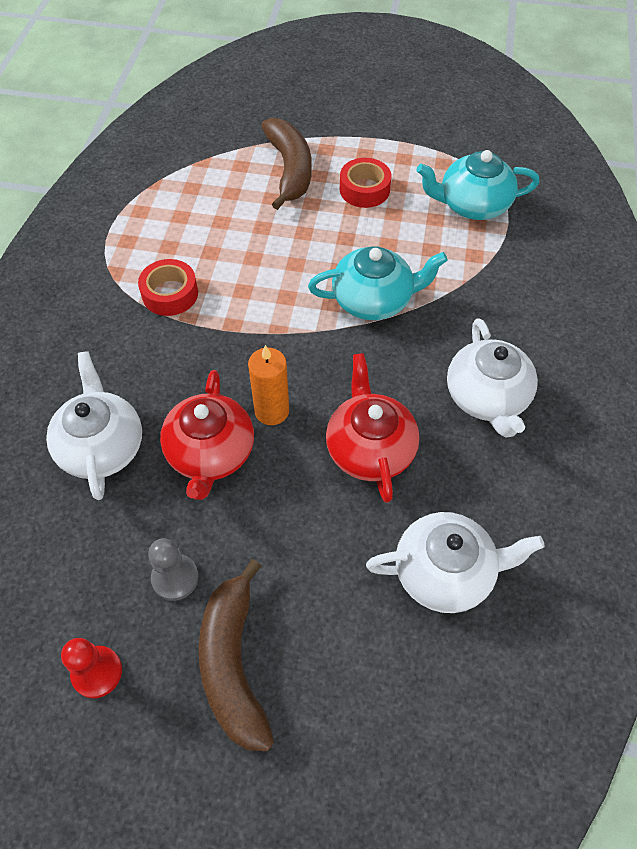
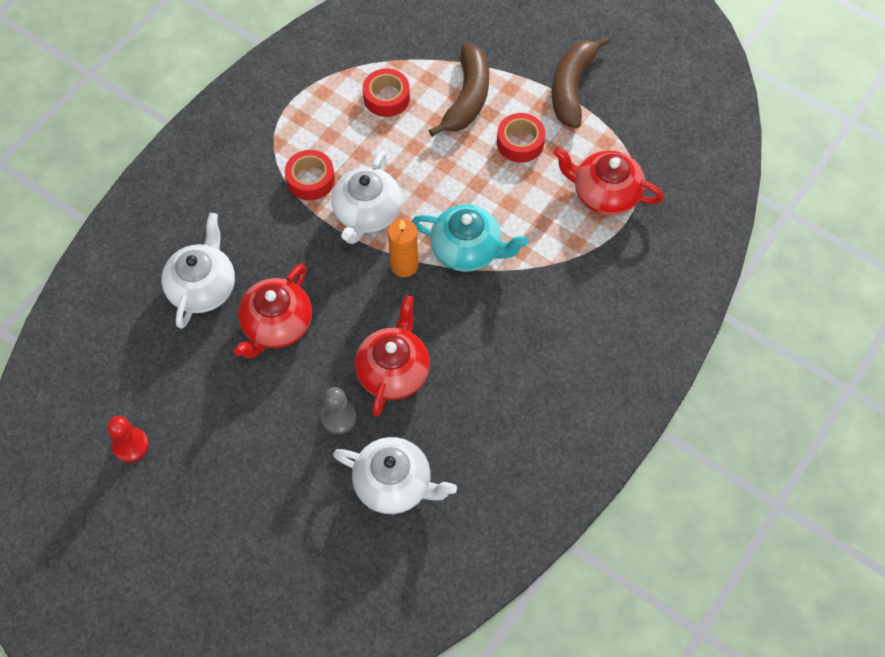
camera: 25 degrees right, 5 degrees up
grey pawn [148,538,198,601] -> grey pawn moved to [321,387,356,434]
brown banana [199,559,274,751] -> brown banana moved to [552,36,610,128]
orange candle [248,345,289,425] -> orange candle moved to [388,219,418,277]
turquoise teapot [416,150,539,220] -> red teapot [553,147,664,216]
white teapot [447,318,538,438] -> white teapot moved to [332,151,402,244]
none -> red tape [363,69,410,117]

